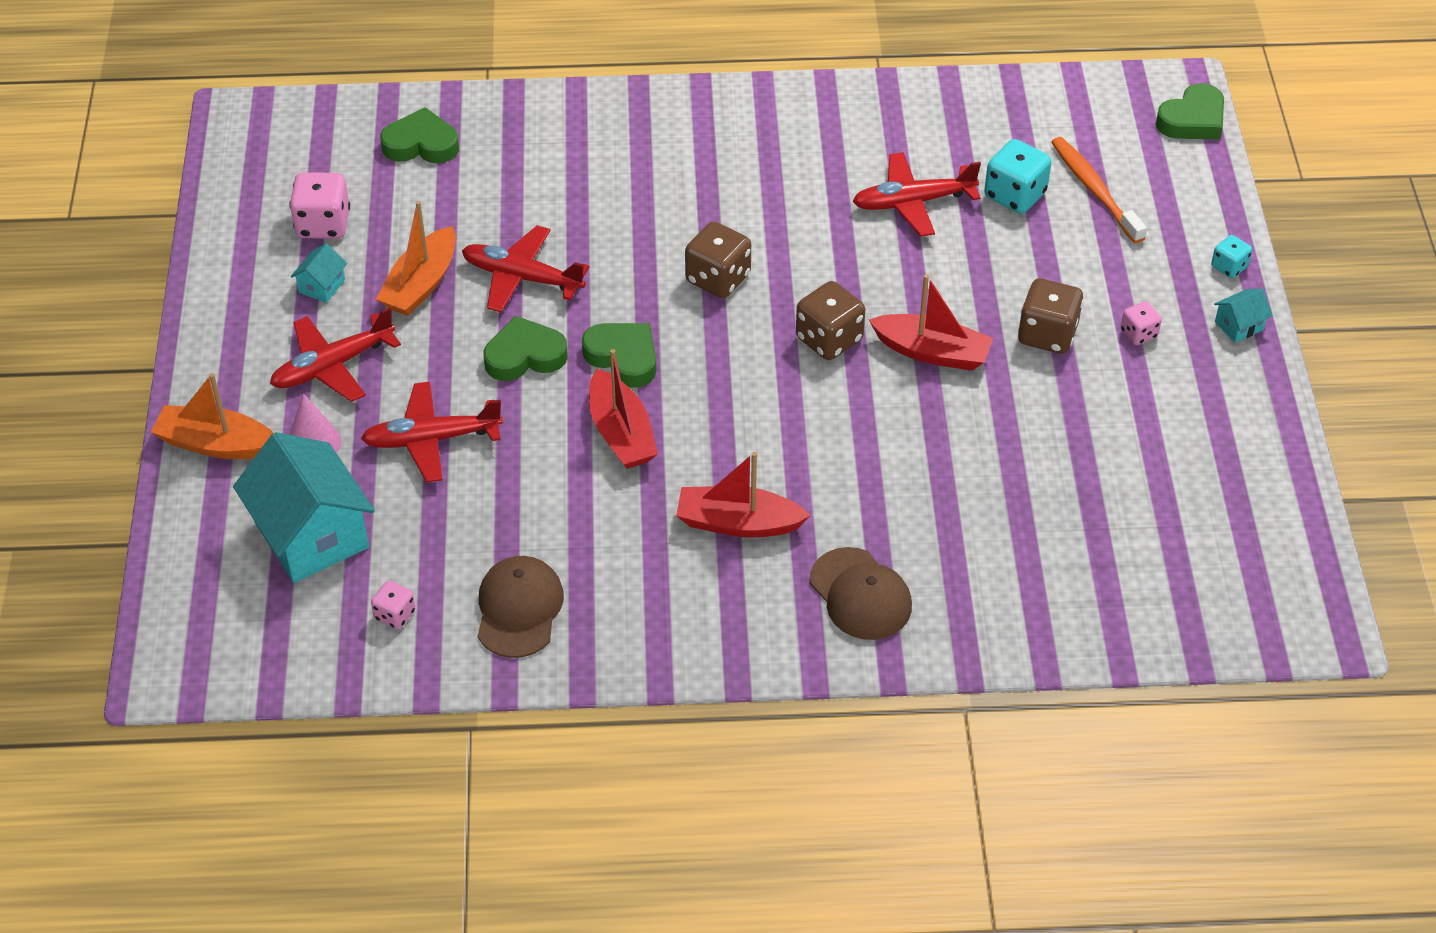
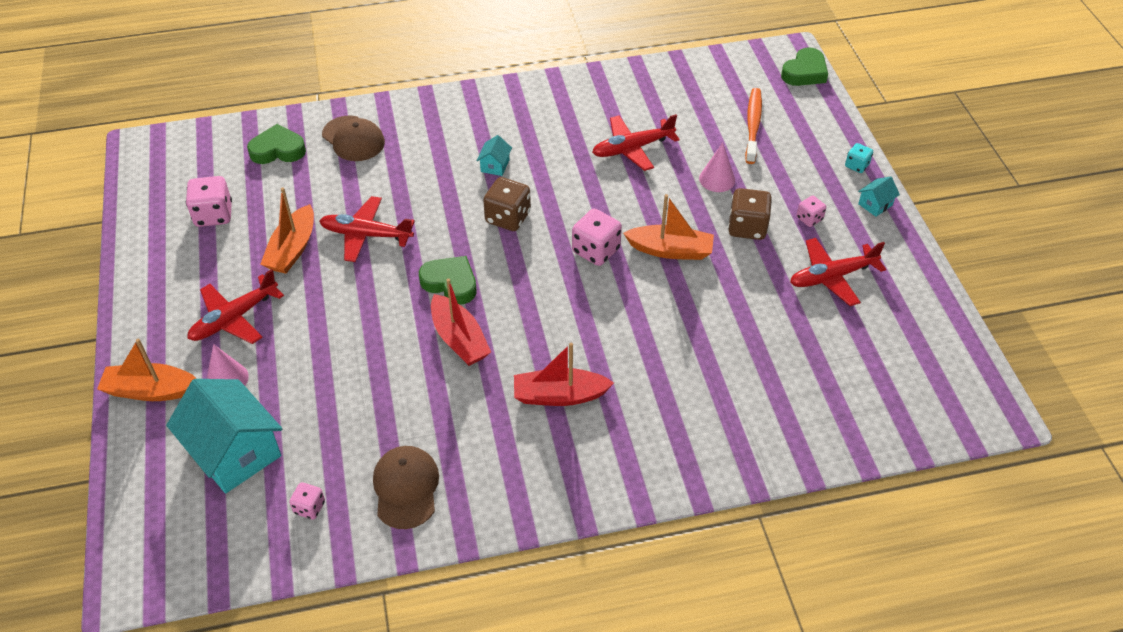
camera: 10 degrees left, 0 degrees up
turquoise house [291,243,347,303] -> turquoise house moved to [476,135,512,176]
red plane [361,382,503,482] -> red plane moved to [790,238,886,306]
green heart [484,316,568,381] -> none
brown dice [796,281,865,360] -> pink dice [572,209,622,266]
brown cap [810,547,912,640] -> brown cap moved to [322,115,385,161]
red boat [869,274,993,371] -> orange boat [623,194,714,260]
turquoise dice [984,139,1052,214] -> none
orange toothbrush [1051,137,1147,243] -> orange toothbrush turned 45 degrees clockwise [745,88,762,164]
none -> pink cone [699,142,735,192]

